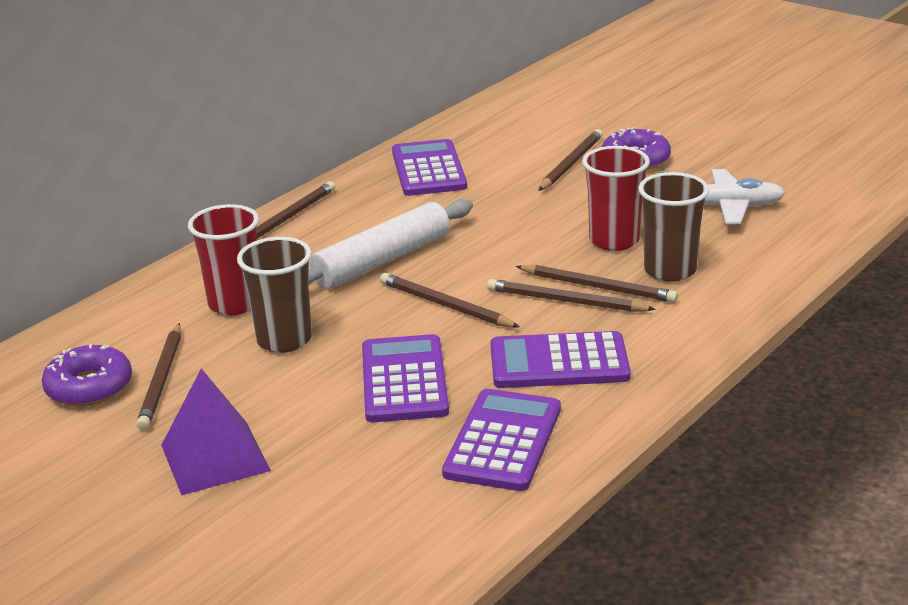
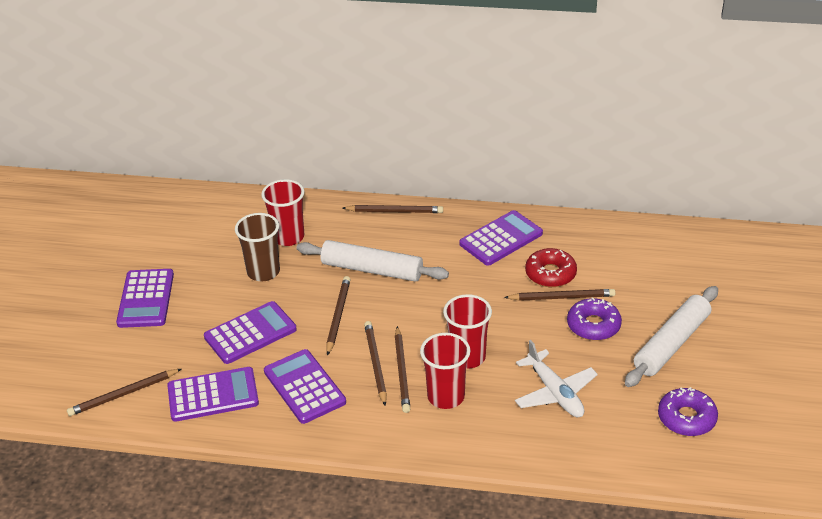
camera: 60 degrees right, 10 degrees up
purple donut [42,344,132,407] -> purple donut moved to [658,387,718,436]
brown pencil [136,323,181,430] -> brown pencil moved to [67,369,181,416]
purple pyramid [161,368,271,495] -> purple calculator [116,269,174,328]
brown cup [638,172,709,282] -> red cup [420,333,470,409]
none -> red donut [525,248,577,287]
none -> white rolling pin [625,286,718,387]

